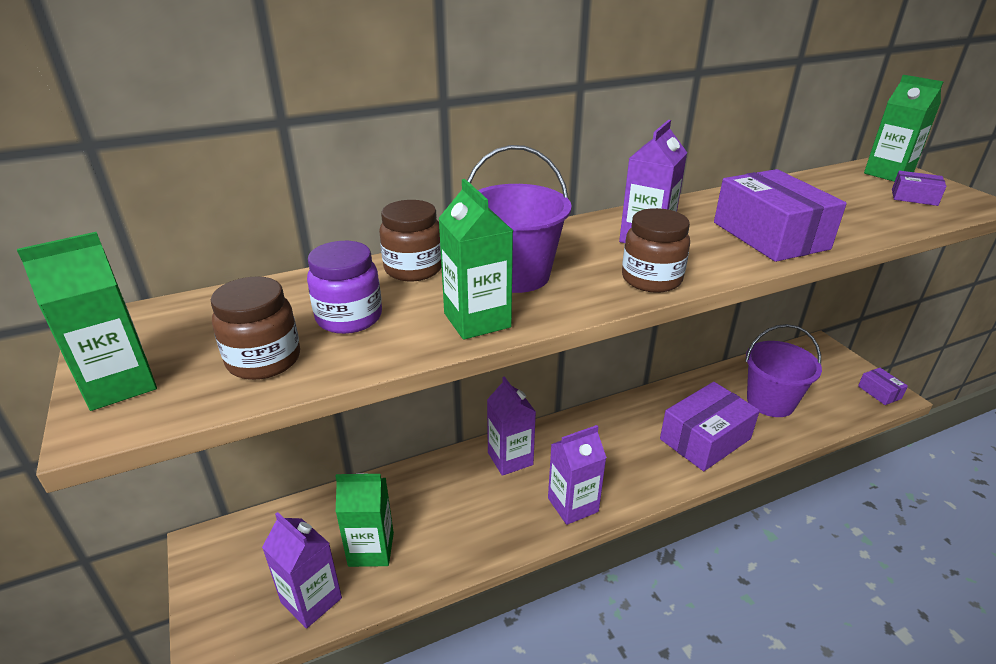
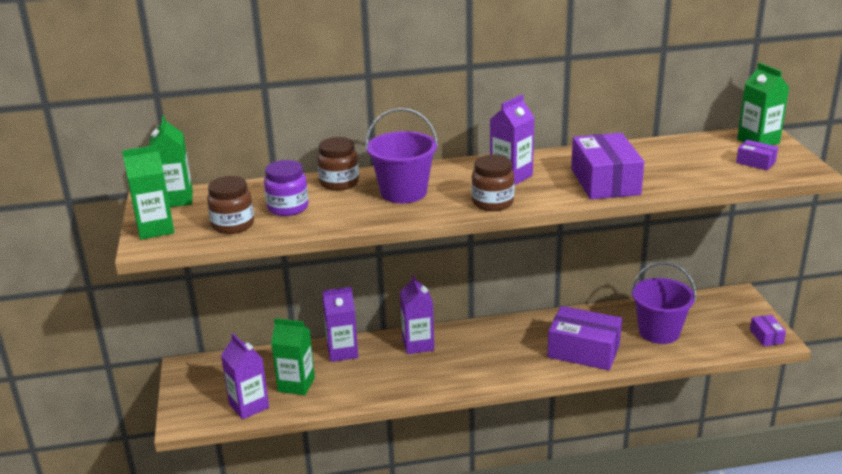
camera: 15 degrees right, 5 degrees down
green carton [438,179,513,340] -> green carton moved to [149,115,193,207]
purple carton [548,425,607,525] -> purple carton moved to [323,287,358,362]
purple box [660,382,760,471] -> purple box turned 45 degrees clockwise [547,306,622,370]

